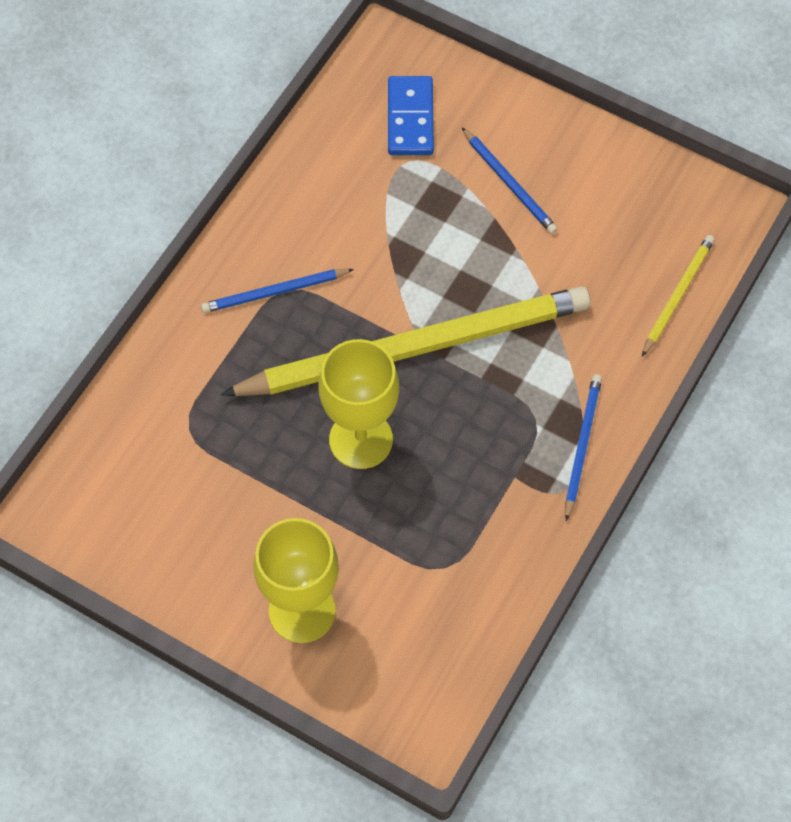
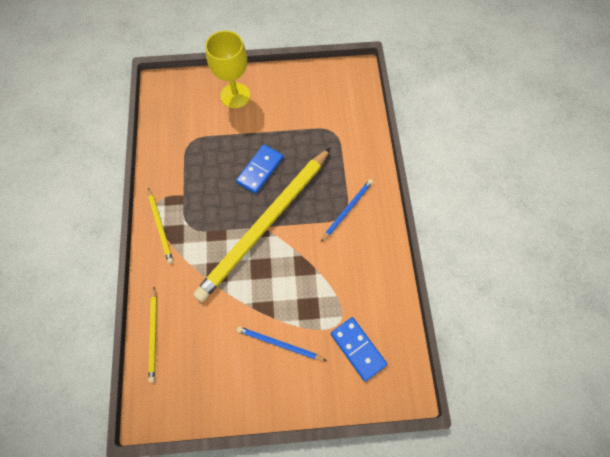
camera: 145 degrees right, 5 degrees up
yellow goblet [318,339,399,469] -> blue domino [236,144,283,194]
blue pencil [565,374,602,521] -> yellow pencil [148,188,173,264]

